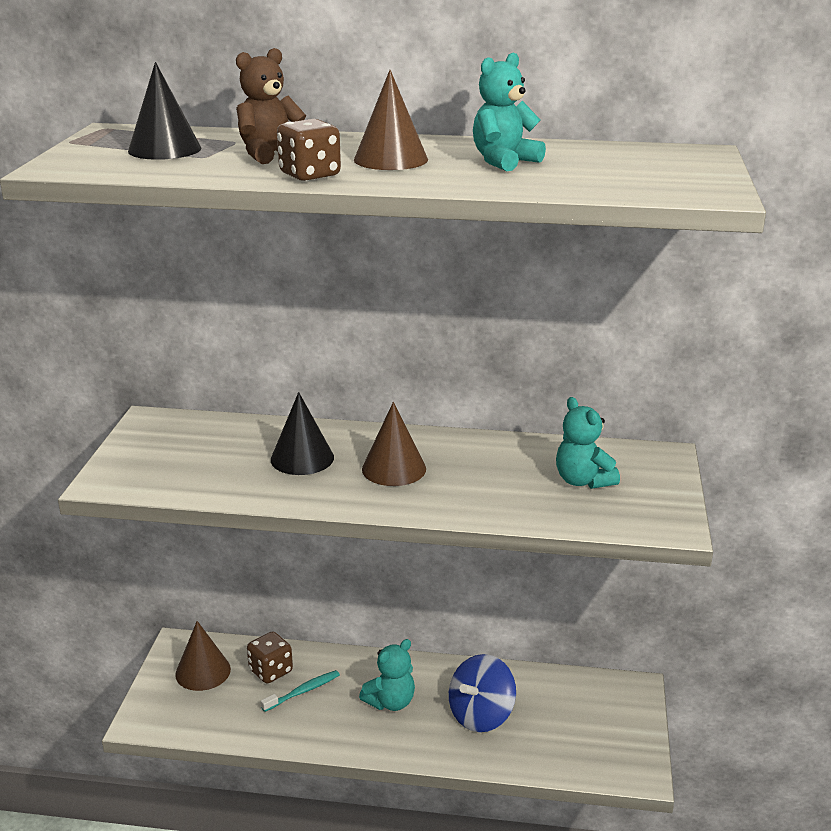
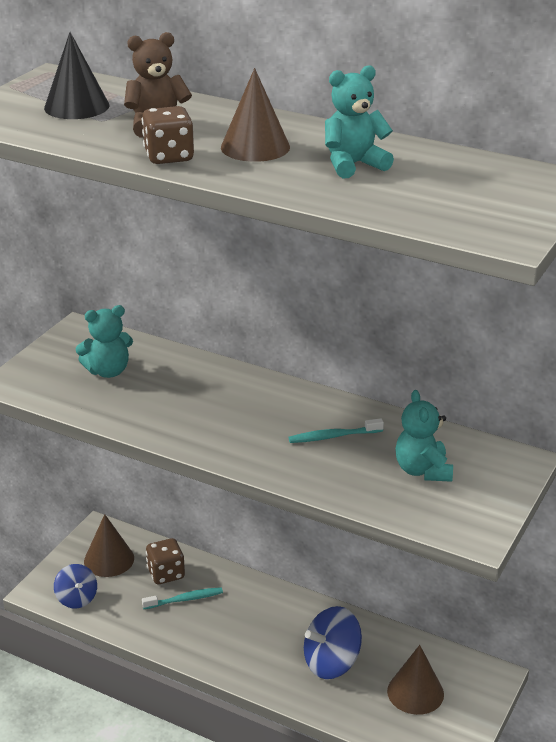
camera: 20 degrees right, 5 degrees up
black cone [271,392,334,475] -> none
turquoise teddy bear [359,639,415,711] -> turquoise teddy bear moved to [76,305,133,378]
brown cone [362,402,426,486] -> brown cone moved to [387,645,444,715]
none -> blue spinning top [54,564,97,608]
none -> turquoise toothbrush [288,418,384,443]

